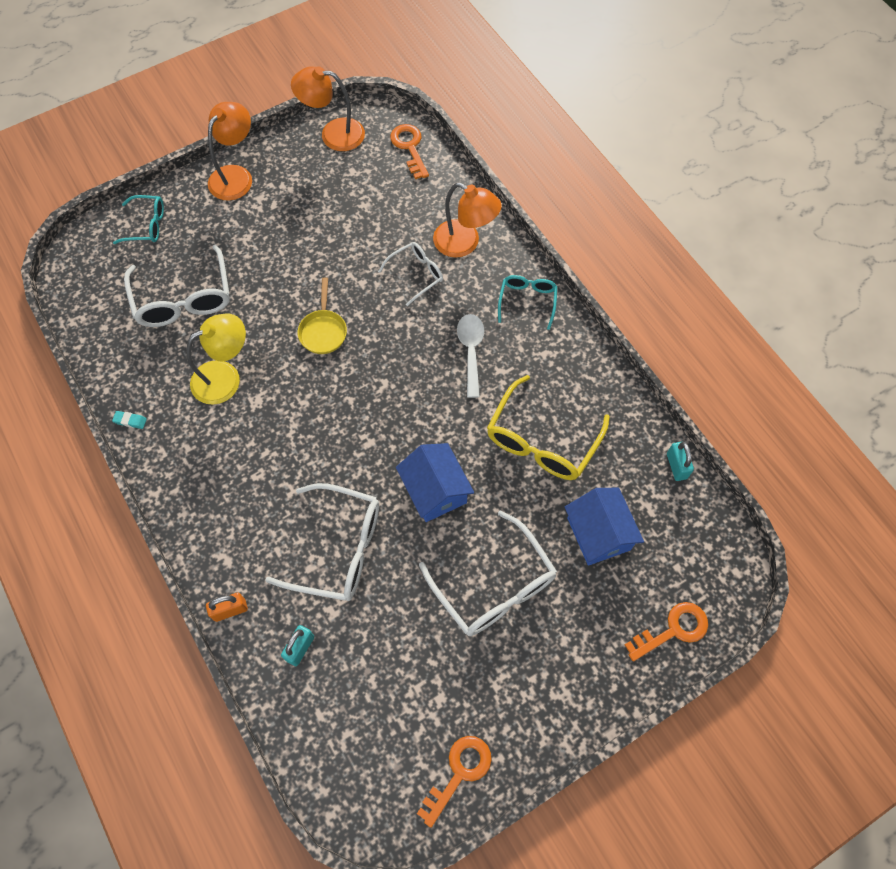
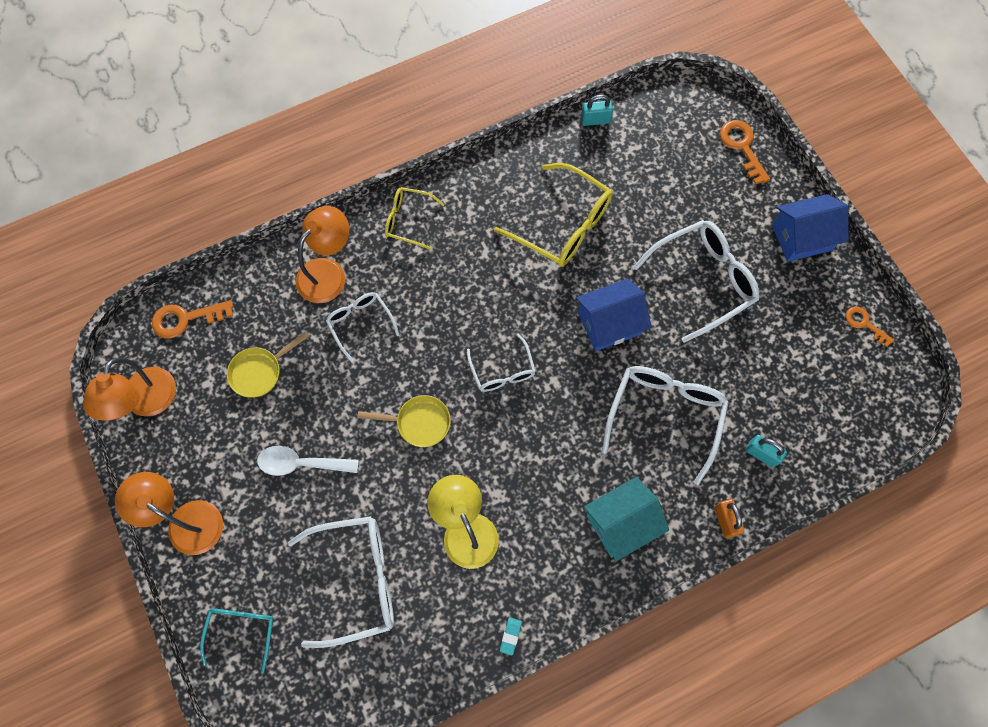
camera: 85 degrees left, 5 degrees up
orange key [417,736,492,828] -> orange key [846,307,894,347], size x0.64
white spoon [457,314,484,398] -> white spoon moved to [257,446,359,476]
turquoise glasses [498,275,557,330] -> yellow glasses [385,187,445,250]
blue house [565,488,644,566] -> blue house moved to [772,194,849,262]
none -> yellow pan [227,332,308,398]
none -> white glasses [467,334,536,392]
none -> turquoise house [584,477,669,561]

